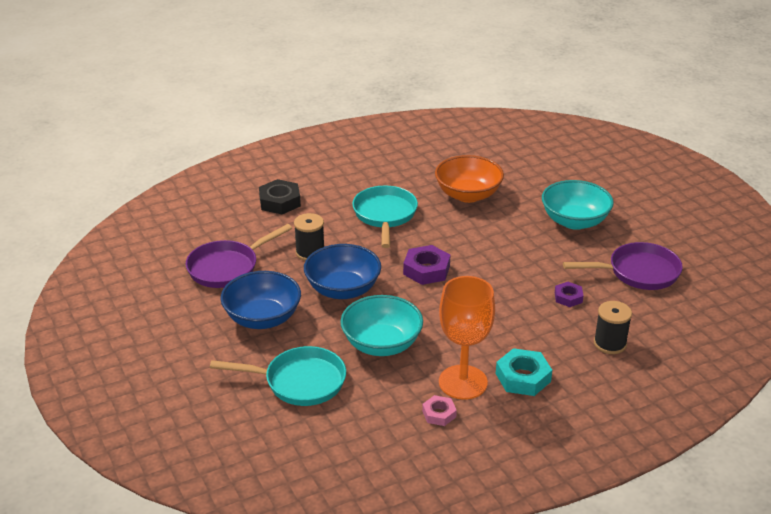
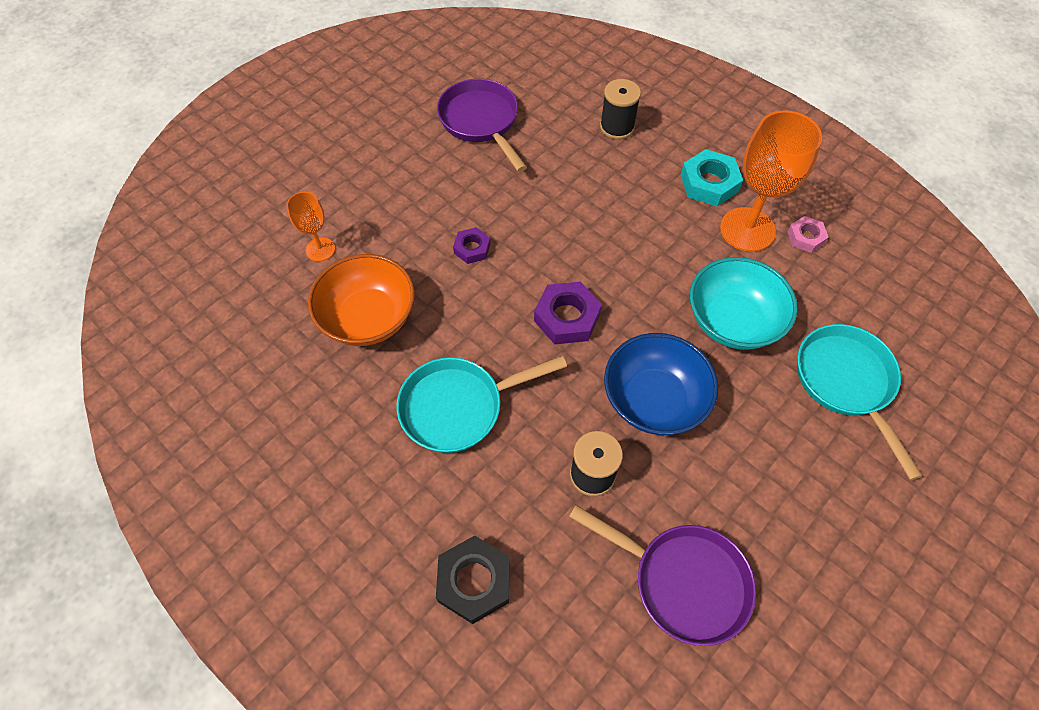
camera: 110 degrees left, 25 degrees up
blue bowl [220,271,301,329] -> none
turquoise bowl [542,180,614,230] -> none
purple nut [555,282,583,307] -> purple nut moved to [453,227,490,264]
none -> orange goblet [287,192,335,261]

